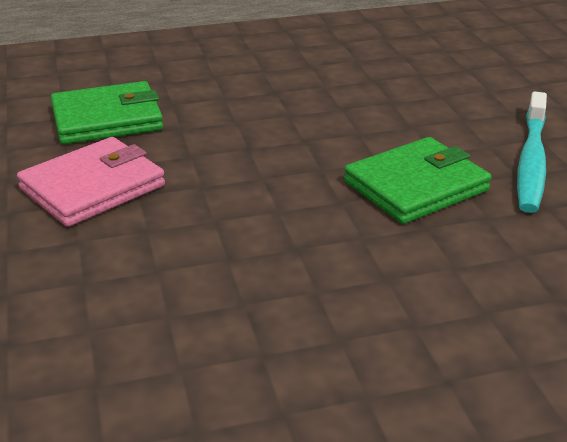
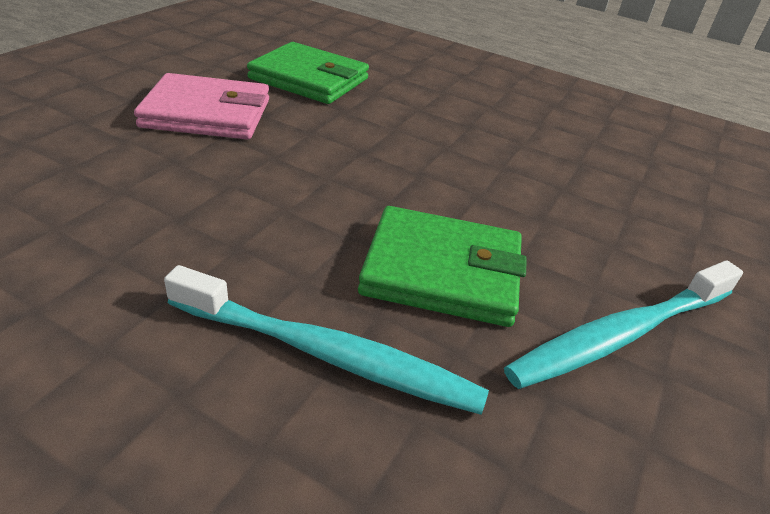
camera: 40 degrees right, 5 degrees up
none -> turquoise toothbrush [164,265,489,415]

